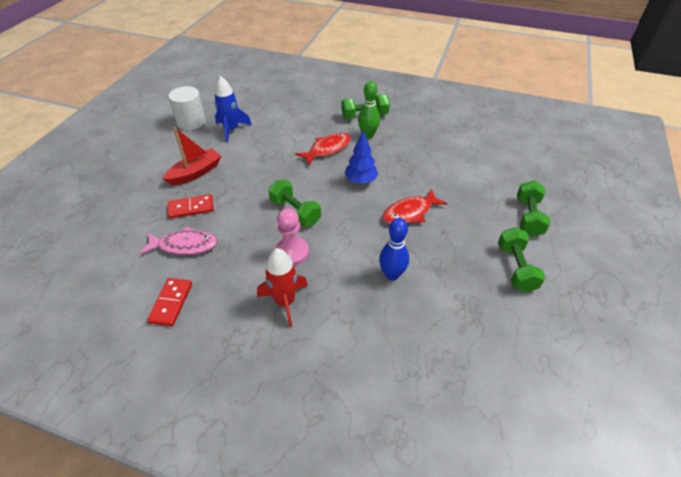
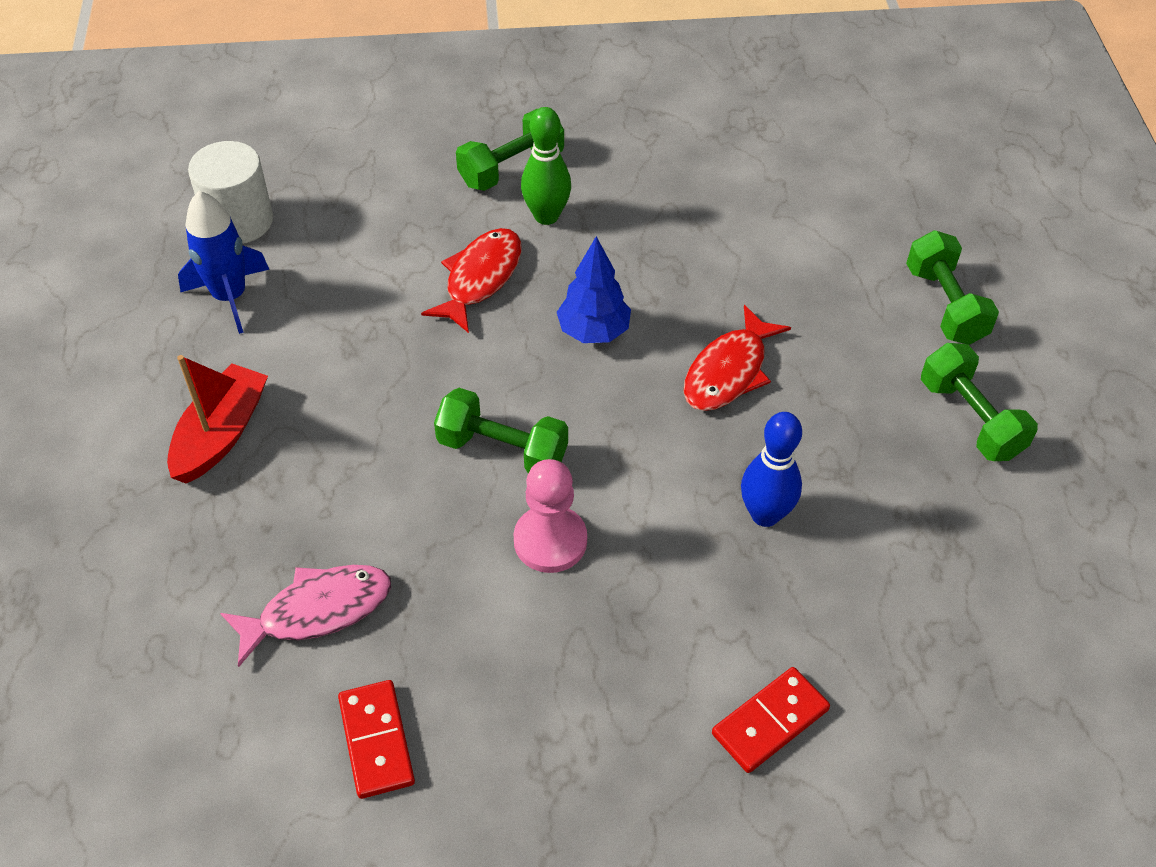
camera: 25 degrees left, 5 degrees up
white cylinder [168,86,206,130] -> white cylinder moved to [188,141,273,244]
red domino [168,194,214,219] -> red domino moved to [712,667,830,773]
red rocket [257,248,308,327] -> none

